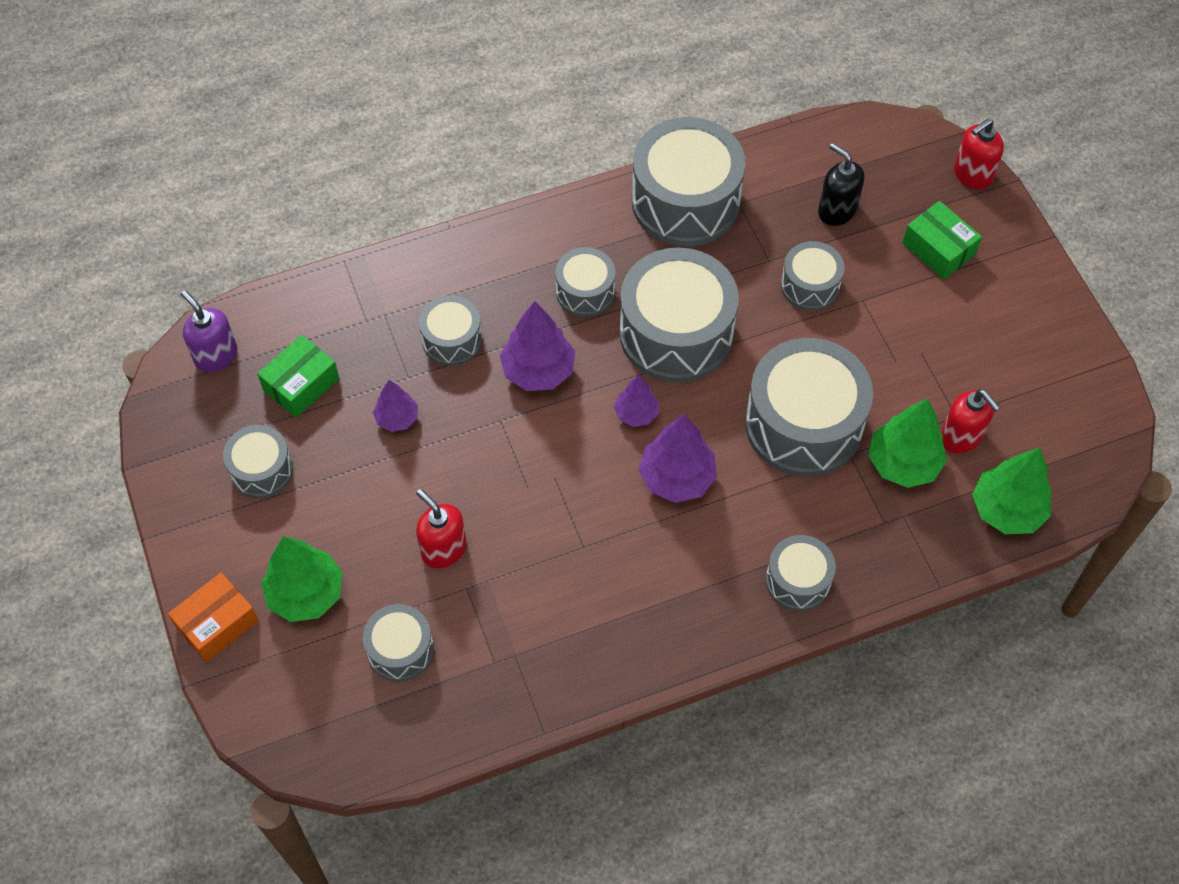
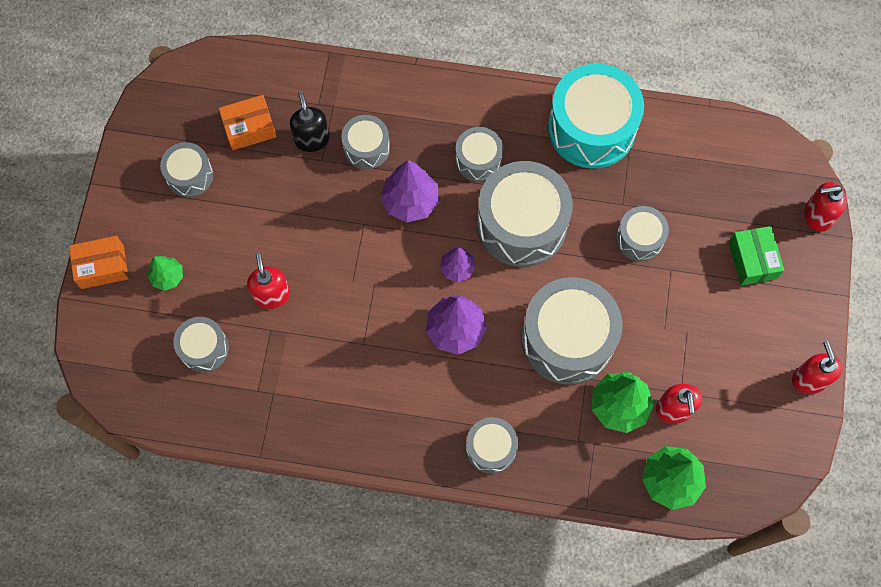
camera: 30 degrees right, 10 degrees up
purple soap dispenser [181,290,237,372] -> none
green box [257,335,339,418] -> orange box [219,95,277,150]
green tree [261,536,343,622] -> green tree [148,256,183,291], size x0.59
purple tree [373,380,418,432] -> none
grey drum [632,117,745,246] -> turquoise drum [548,63,644,169]
black soap dispenser [818,143,864,226] -> black soap dispenser moved to [290,91,330,152]
none -> red soap dispenser [792,341,843,394]

